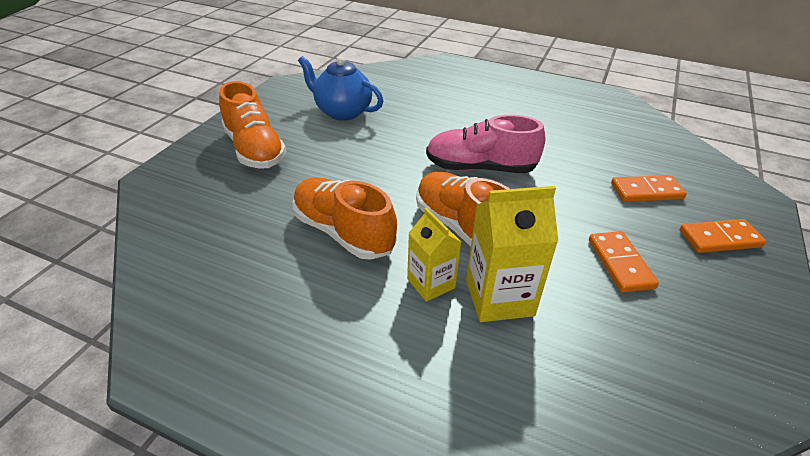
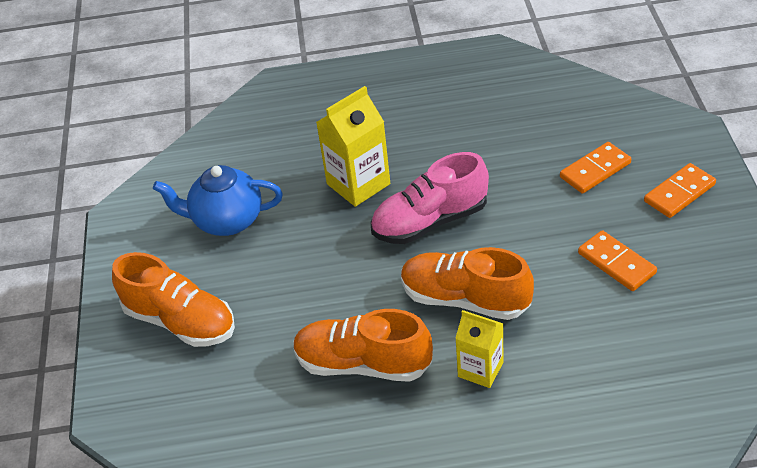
camera: 25 degrees left, 5 degrees up
yellow carton [466,186,558,322] -> yellow carton moved to [316,86,390,207]

